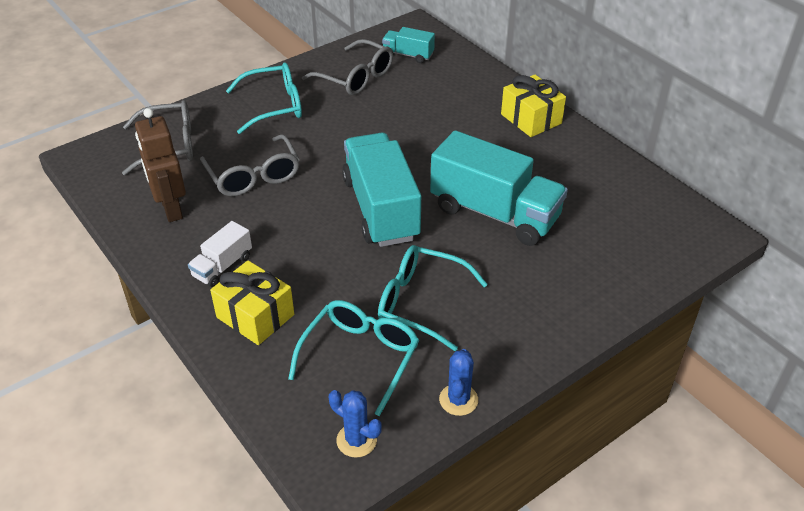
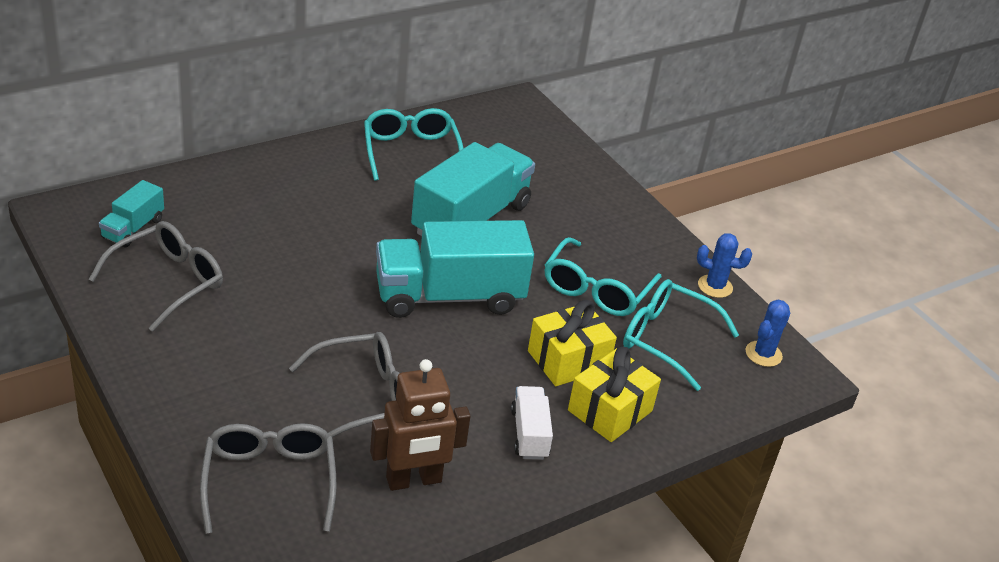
camera: 90 degrees left, 5 degrees down
white truck [188,221,252,287] -> white truck turned 135 degrees counterclockwise [511,386,553,460]
turquoise glasses [226,62,302,134] -> turquoise glasses moved to [364,108,464,181]
yellow gift [501,75,566,137] -> yellow gift moved to [528,300,617,386]

